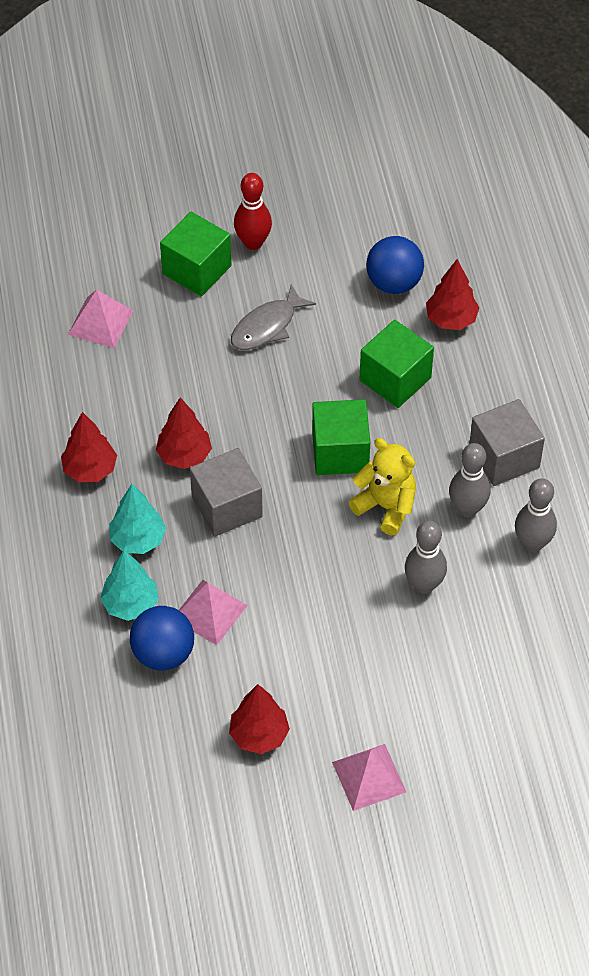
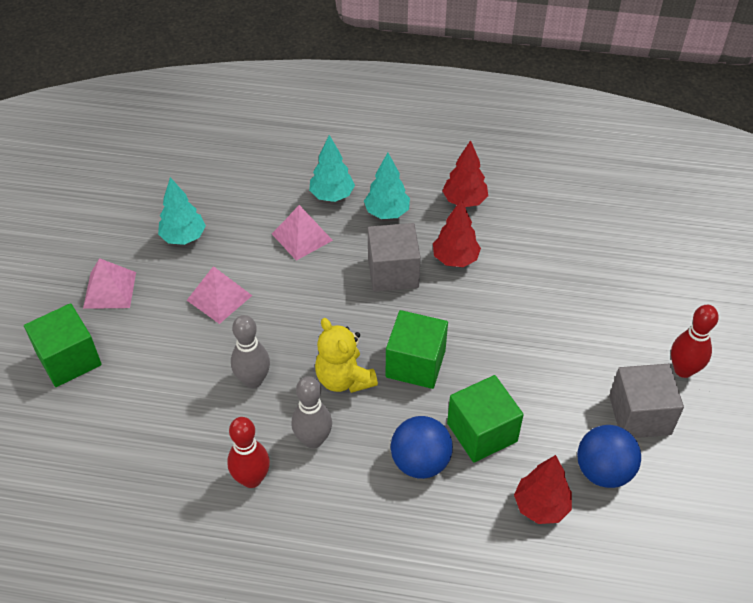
camera: 110 degrees right, 5 degrees down
pink pyramid [68,290,133,348] -> pink pyramid moved to [187,266,252,324]
blue ball [130,606,194,671] -> blue ball moved to [391,416,453,479]
green cube [160,211,231,297] -> green cube moved to [24,303,102,387]
red tree [229,684,290,754] -> turquoise tree [158,177,206,245]
grey fish [231,284,316,350] -> none
yellow teddy bear [348,438,416,535] -> yellow teddy bear turned 90 degrees clockwise [315,318,378,393]
grey cube [469,399,545,486] -> grey cube moved to [609,364,684,438]
grey bowling pin [515,478,557,552] -> red bowling pin [227,417,270,488]

